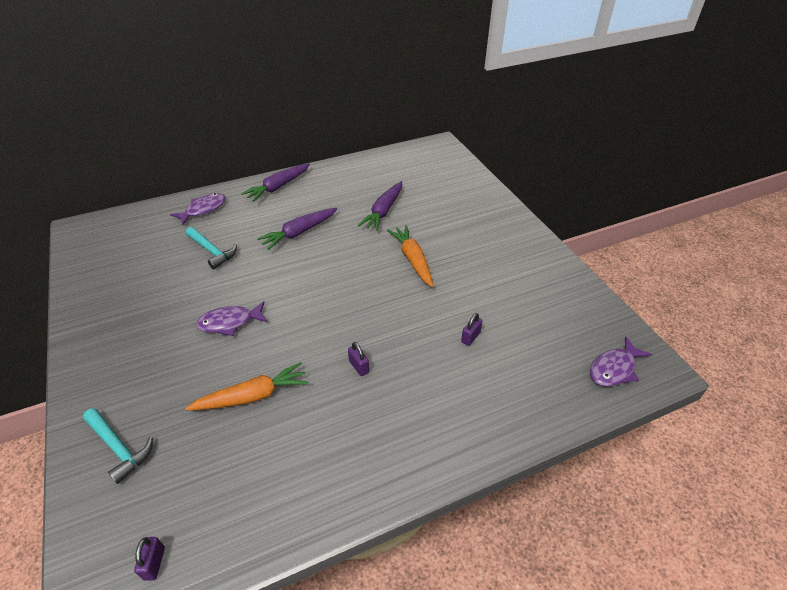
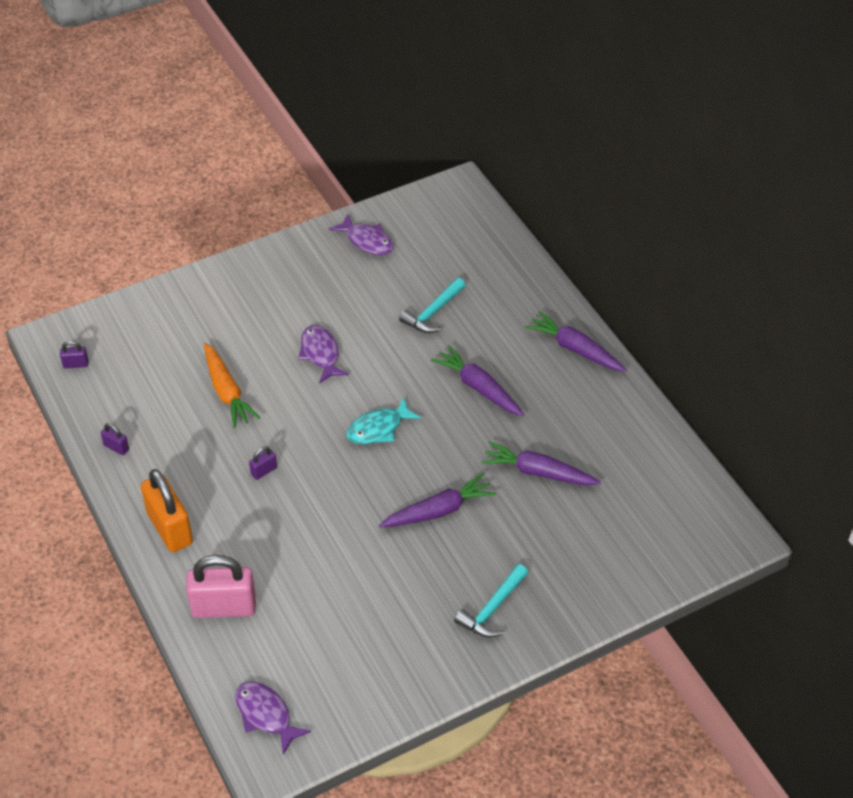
camera: 85 degrees right, 5 degrees up
turquoise hammer [83,408,153,484] -> turquoise hammer moved to [454,564,528,638]
purple fish [170,193,226,225] -> purple fish moved to [329,214,393,255]
orange carrot [387,225,433,287] -> purple carrot [379,473,496,528]
purple padlock [461,313,483,346] -> purple padlock moved to [101,423,129,455]
none -> orange padlock [141,469,193,552]
none -> pink padlock [186,555,256,618]
none -> turquoise fish [346,398,421,444]

